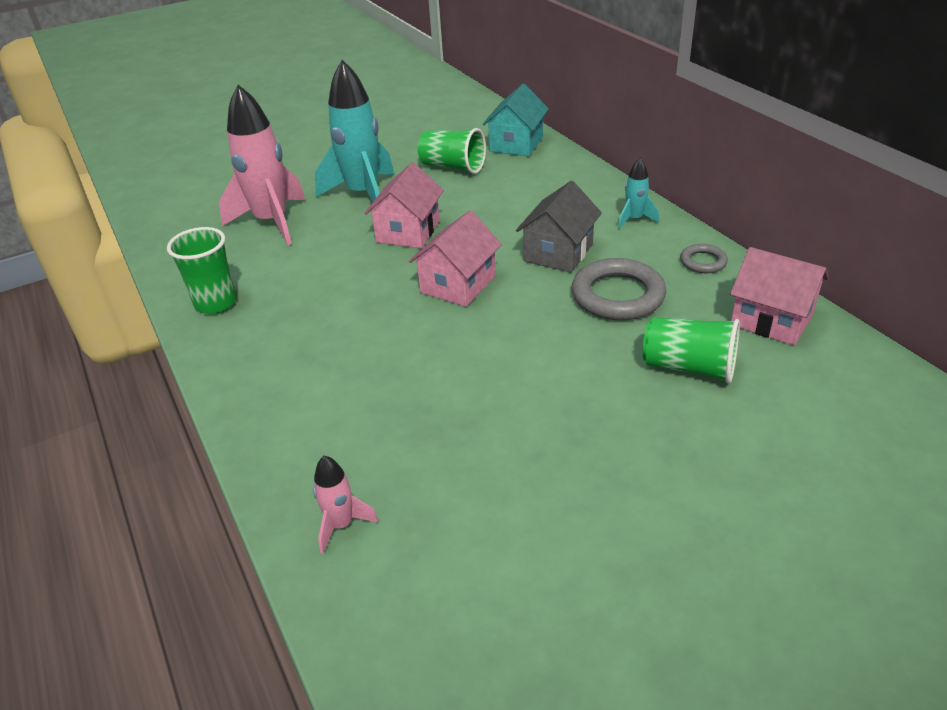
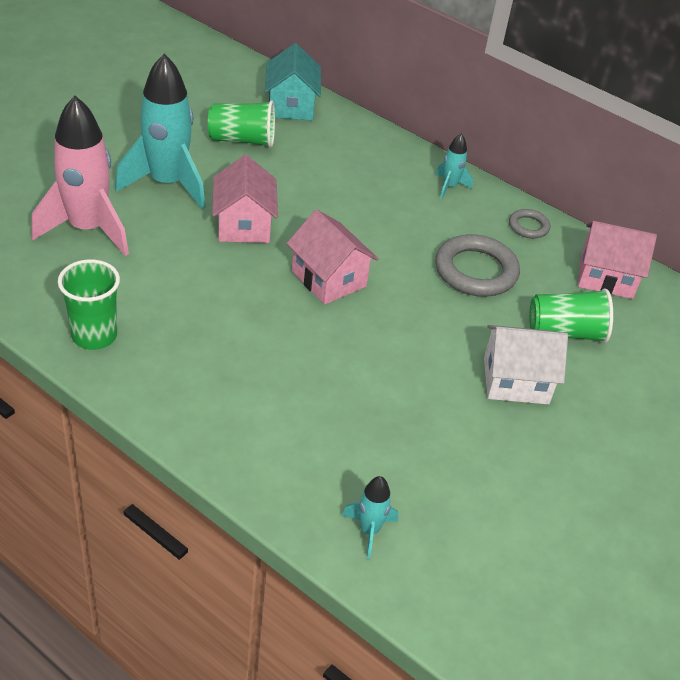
camera: 30 degrees left, 5 degrees up
pink rocket [313,456,378,554] -> turquoise rocket [342,476,398,559]
pink house [409,210,502,307] -> pink house turned 45 degrees counterclockwise [286,209,378,305]
grey house [516,181,602,273] -> none
none -> white house [484,325,568,405]

